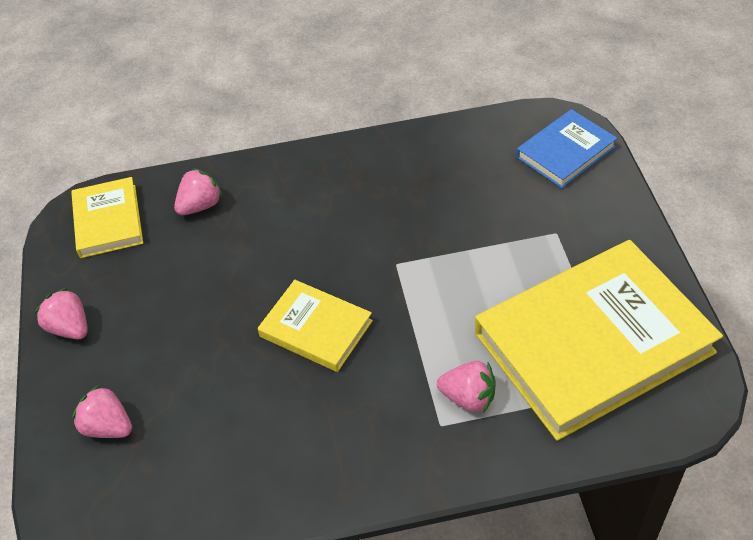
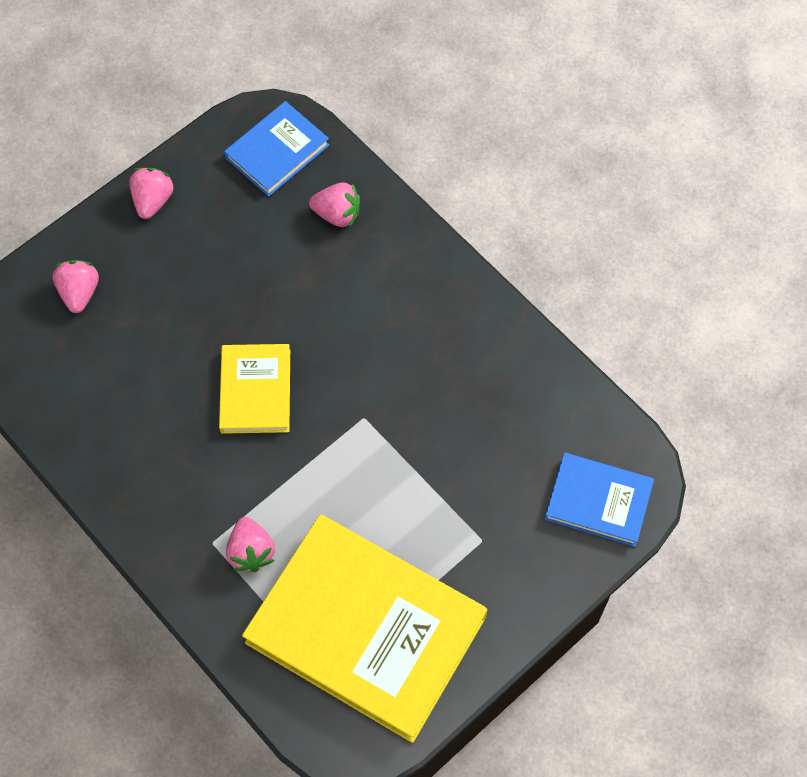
camera: 55 degrees right, 15 degrees up
yellow book [71,177,143,258] -> blue book [224,101,329,197]

